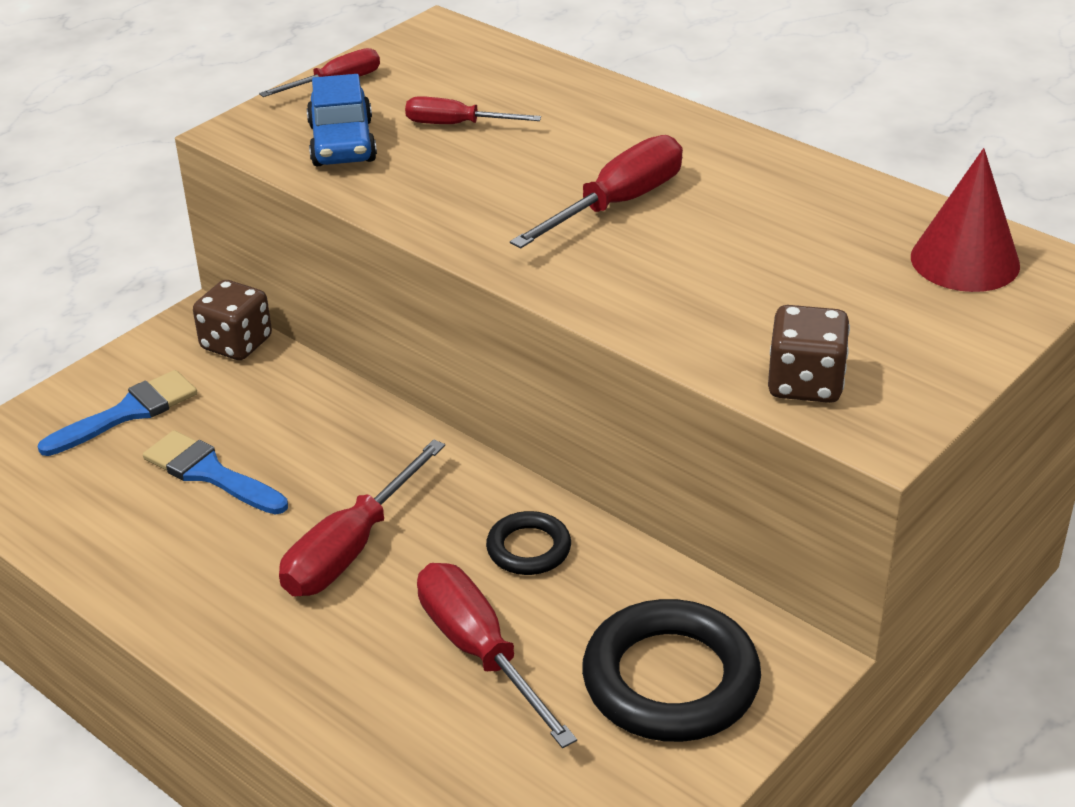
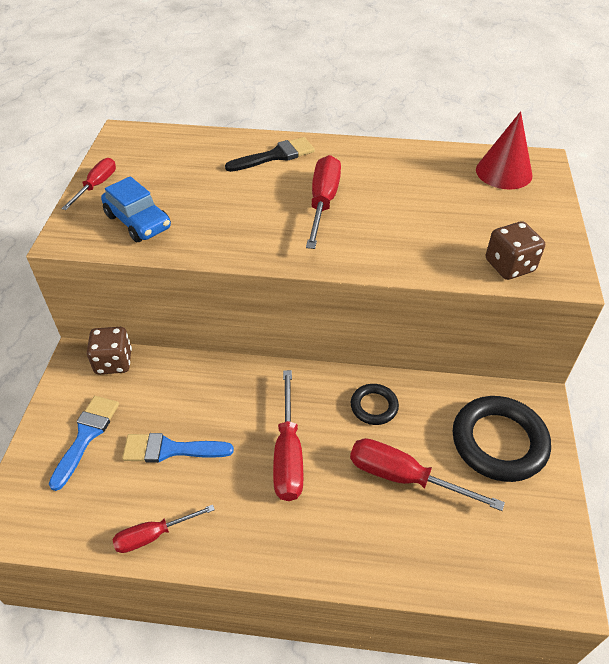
camera: 35 degrees left, 10 degrees up
red screwdriver [405,96,541,124] -> red screwdriver moved to [112,505,215,553]
none -> black brush [225,137,315,172]

